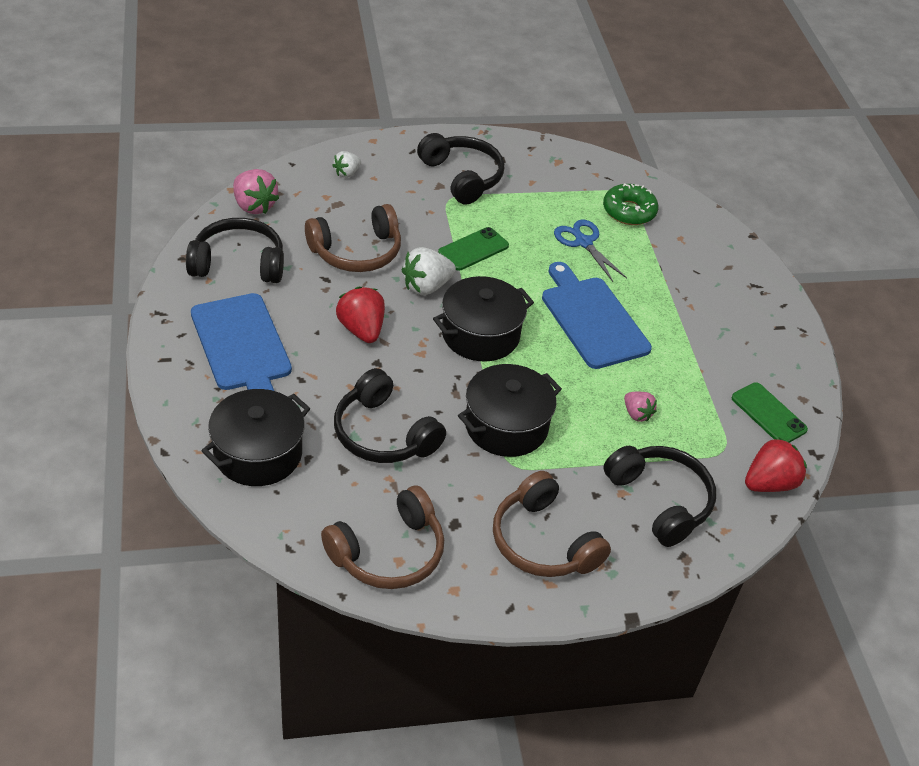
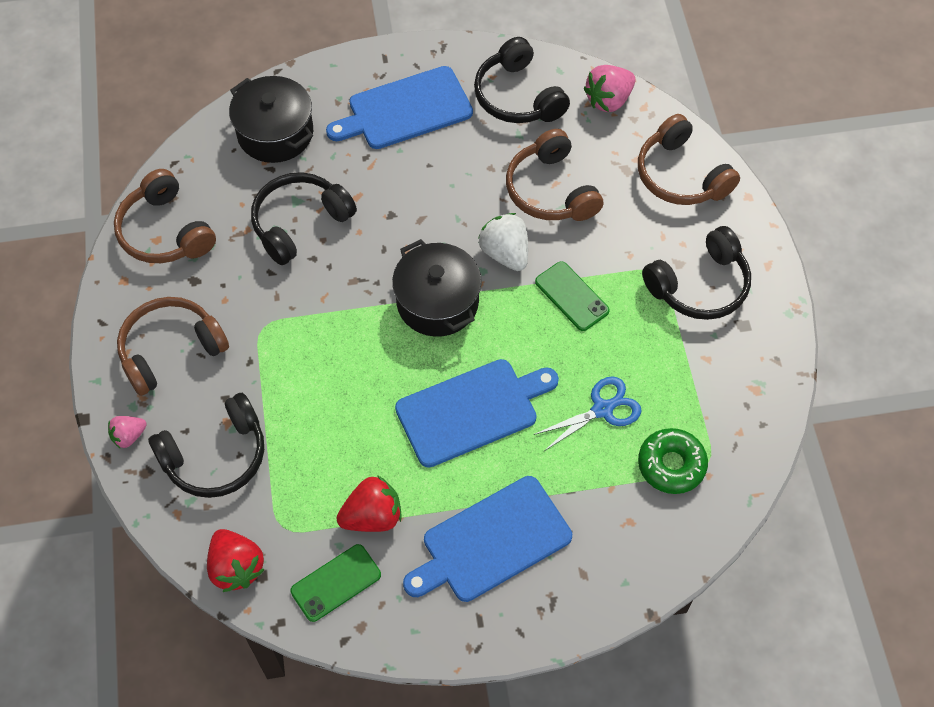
camera: 95 degrees right, 15 degrees up
black headphones [186,218,284,283] -> black headphones turned 150 degrees clockwise [474,37,570,123]
white strawberry [332,151,361,178] -> brown headphones [638,114,740,205]
red strawberry [336,286,385,343] -> red strawberry moved to [337,475,402,532]
black pot [458,364,562,457] -> none
pink strawberry [624,392,657,422] -> pink strawberry moved to [108,416,147,449]
none -> blue cutting board [403,476,572,602]

